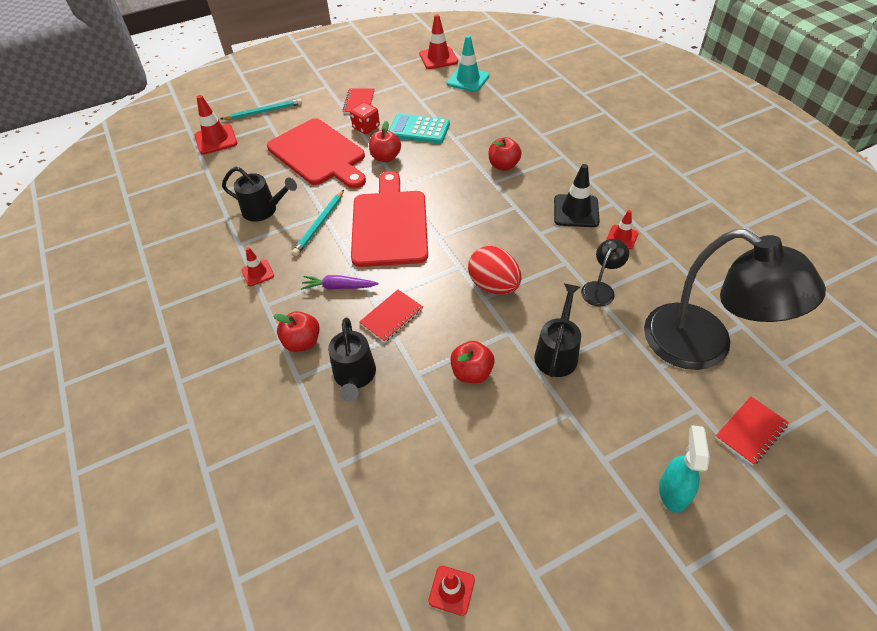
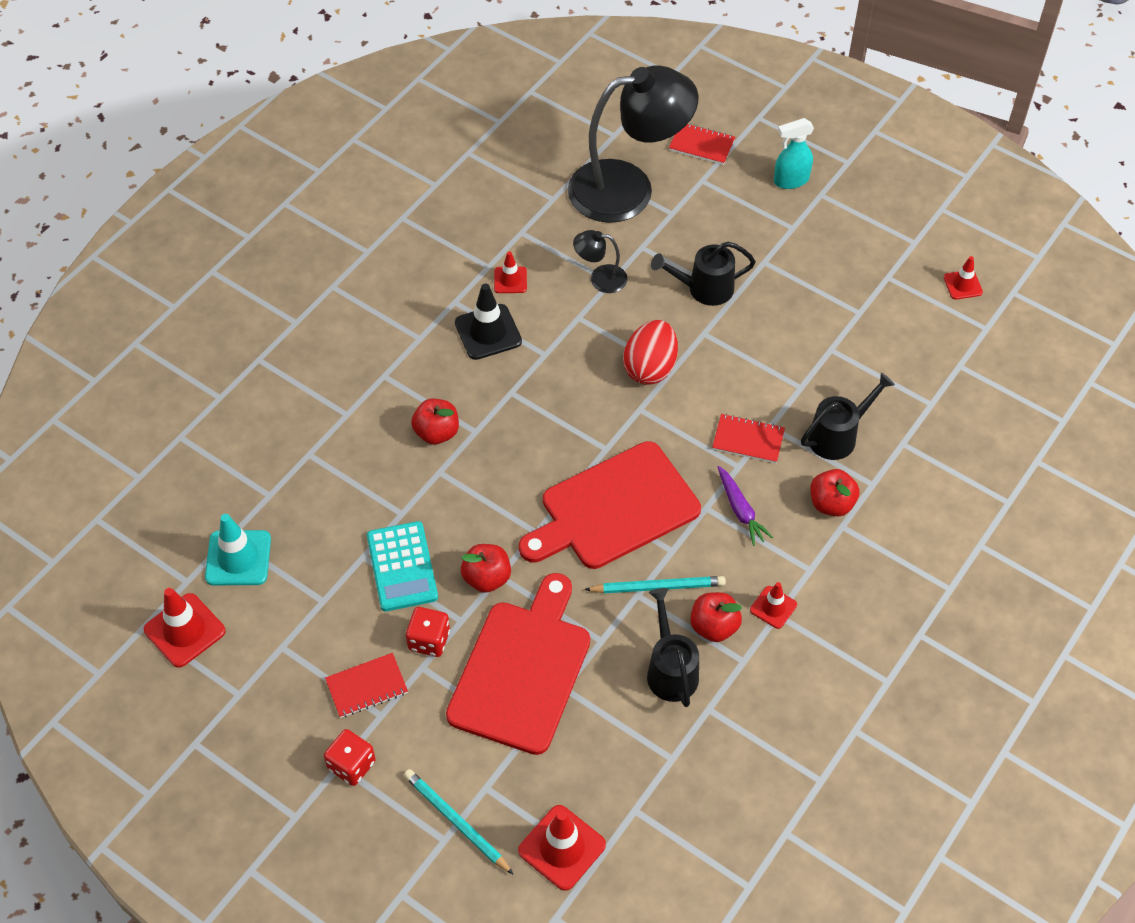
camera: 120 degrees left, 5 degrees up
red apple [450,341,495,383] -> red apple moved to [690,592,742,642]
black lamp [644,229,826,370] -> black lamp turned 60 degrees clockwise [568,65,698,223]
none -> red dice [324,729,376,786]

